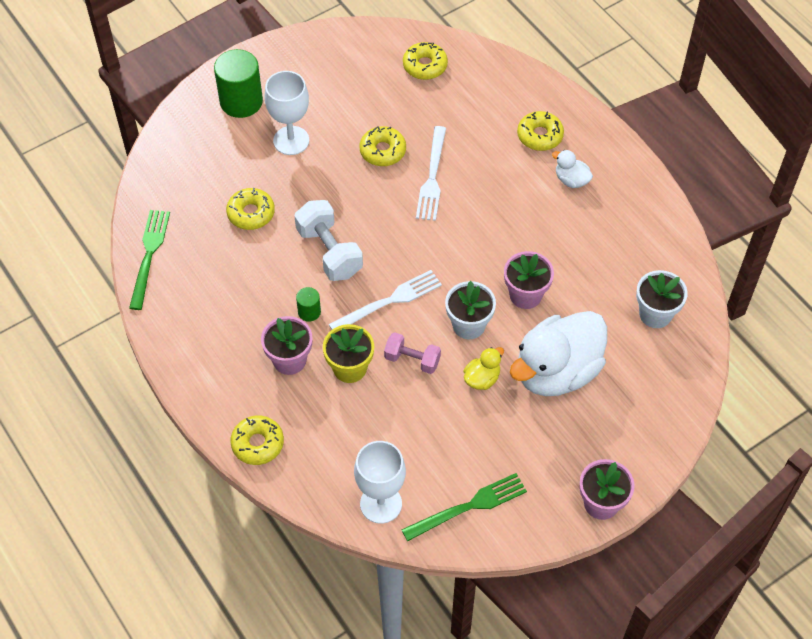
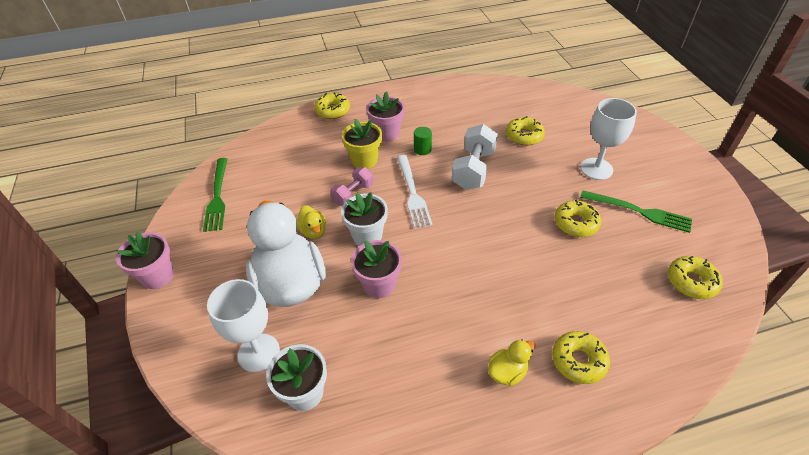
camera: 110 degrees right, 10 degrees down
green fork [129,210,170,310] -> green fork moved to [580,190,692,233]
green cylinder [214,49,263,118] -> none
white dumbbell [294,200,363,281] -> white dumbbell turned 60 degrees counterclockwise [452,124,498,190]
white goblet [354,441,406,524] -> white goblet moved to [207,279,280,372]
white fork [416,126,446,221] -> none
white duck [552,150,593,188] -> yellow duck [488,339,536,386]

